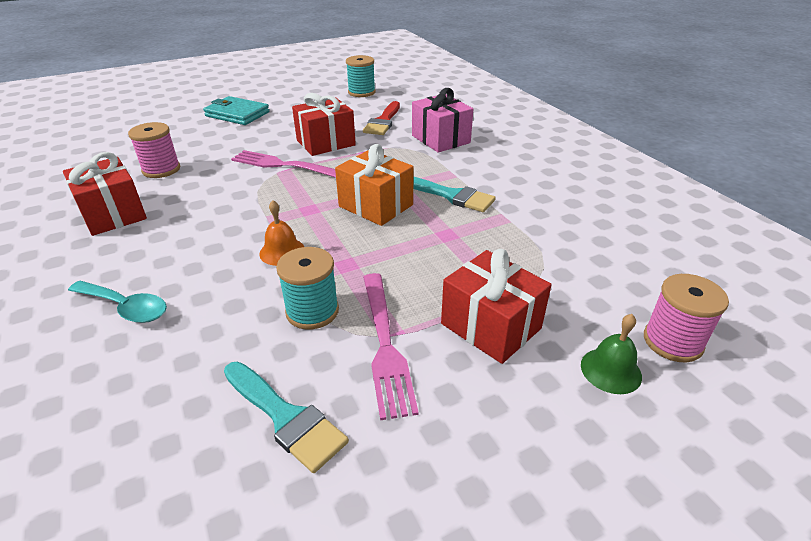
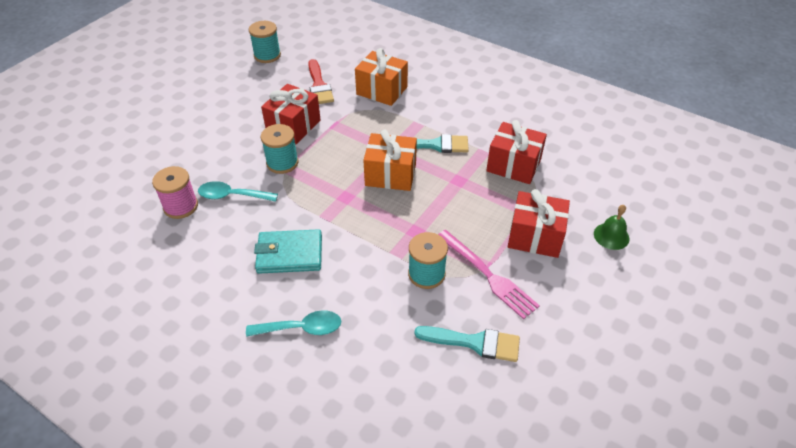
camera: 30 degrees left, 10 degrees up
red gift [63,152,147,236] -> red gift moved to [486,120,547,184]
turquoise wallet [203,96,269,125] -> turquoise wallet moved to [254,229,322,274]
pink fork [231,150,336,178] -> turquoise spool [261,124,299,174]
orange bell [259,200,304,266] -> none
pink gift [412,88,473,153] -> orange gift [355,48,408,106]
pink spool [644,274,729,363] -> none
none -> turquoise spoon [198,181,278,202]

